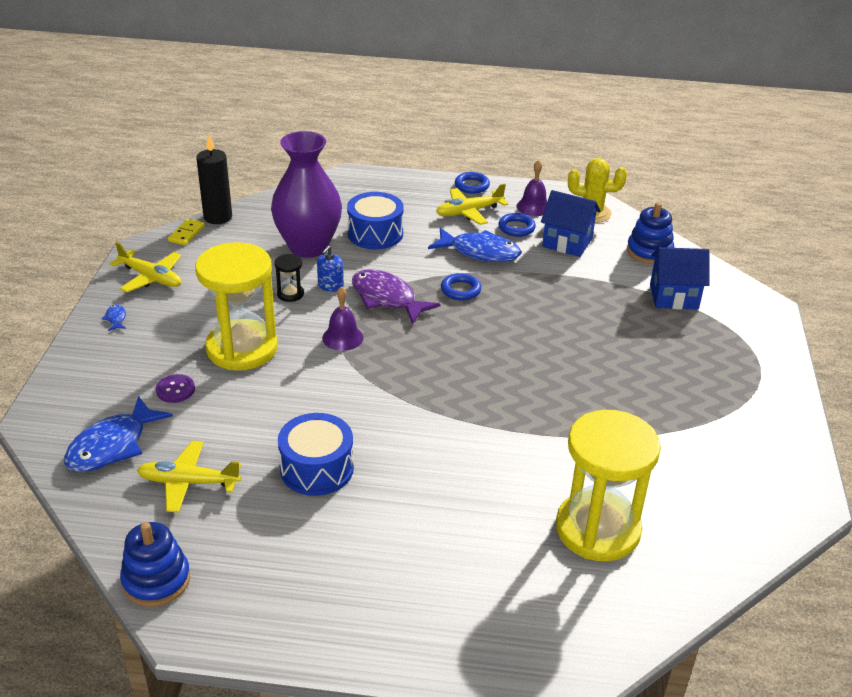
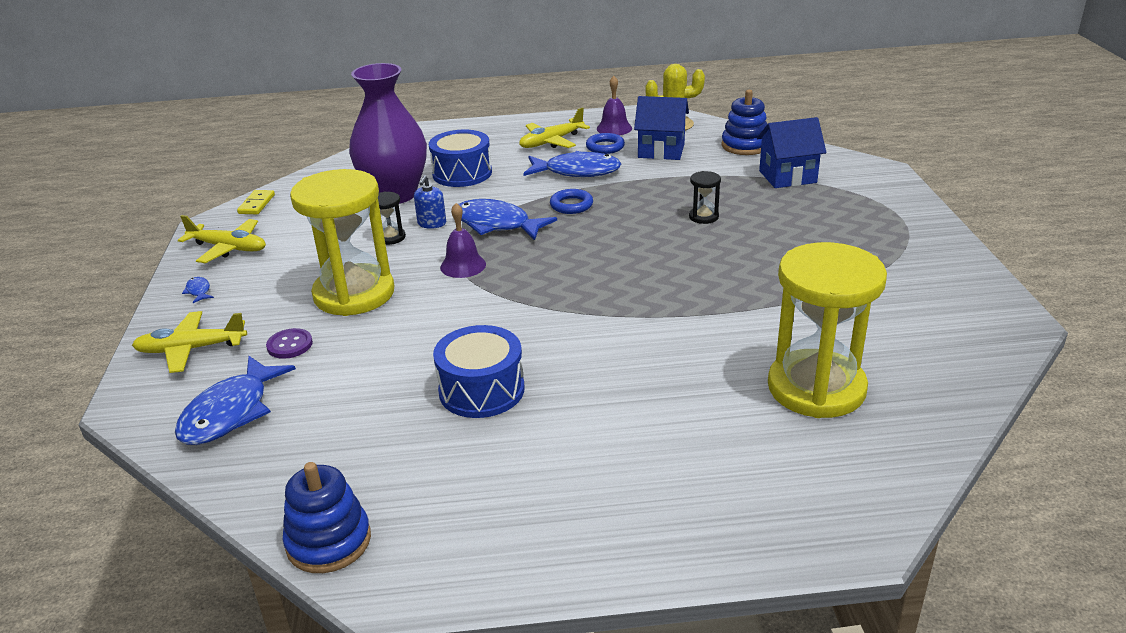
camera: 10 degrees left, 5 degrees down
yellow plane [137,441,241,513] -> yellow plane moved to [132,311,247,373]
black candle [196,135,232,224] -> none
purple fish [352,269,440,324] -> blue fish [458,199,557,240]
blue ring [455,172,490,194] -> none
none -> black hourglass [689,171,721,224]

